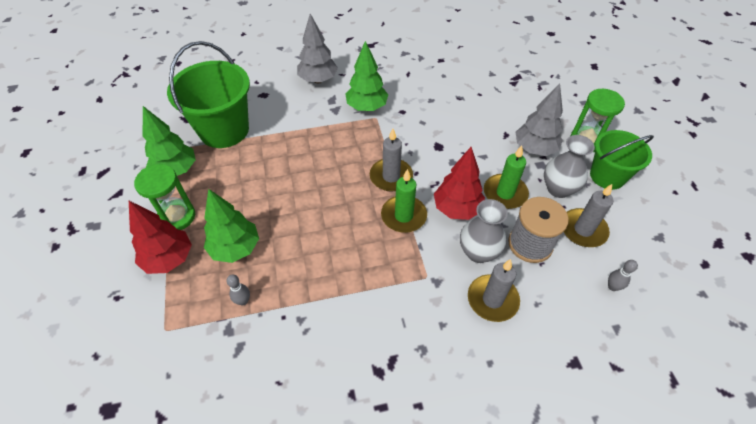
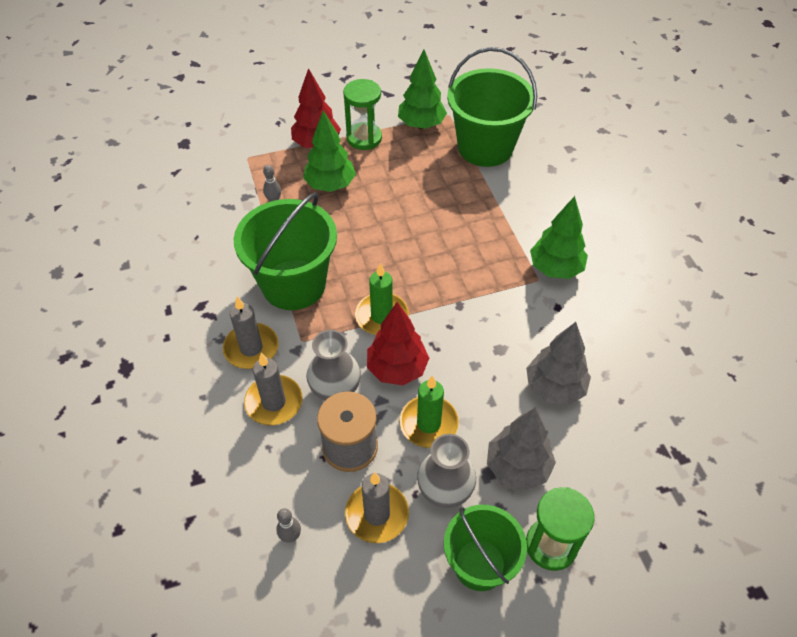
camera: 85 degrees right, 0 degrees up
grey tree [297,14,338,83] -> grey tree moved to [526,322,591,405]
grey candle [370,129,413,192] -> grey candle moved to [223,296,279,369]
none -> green bucket [234,192,337,310]

